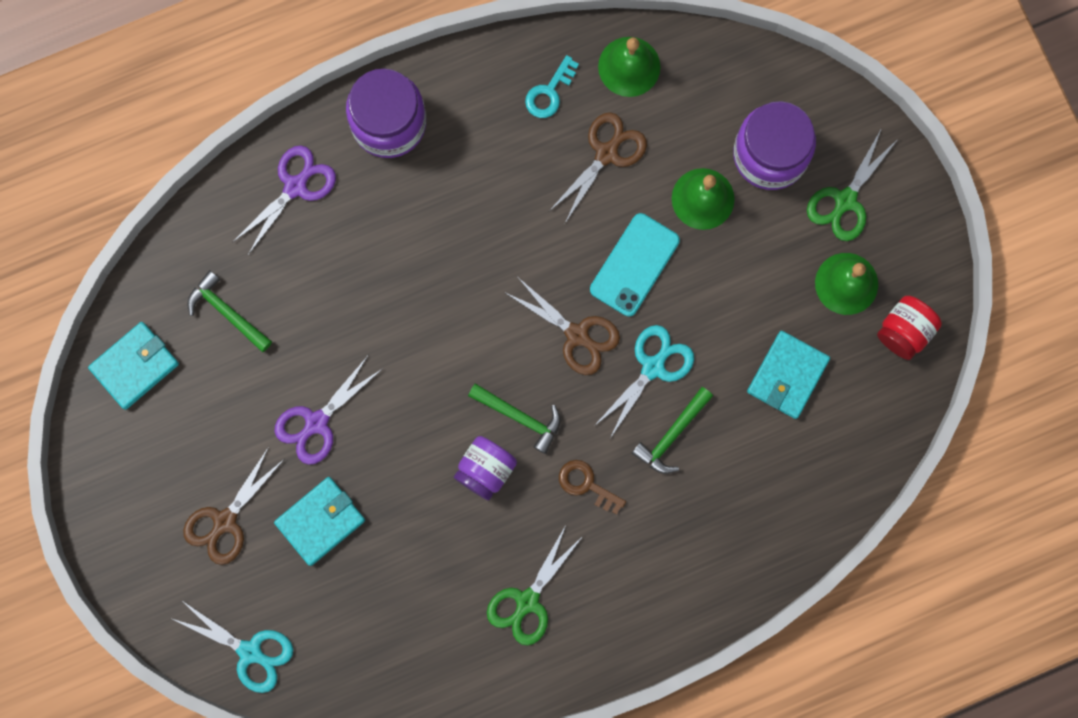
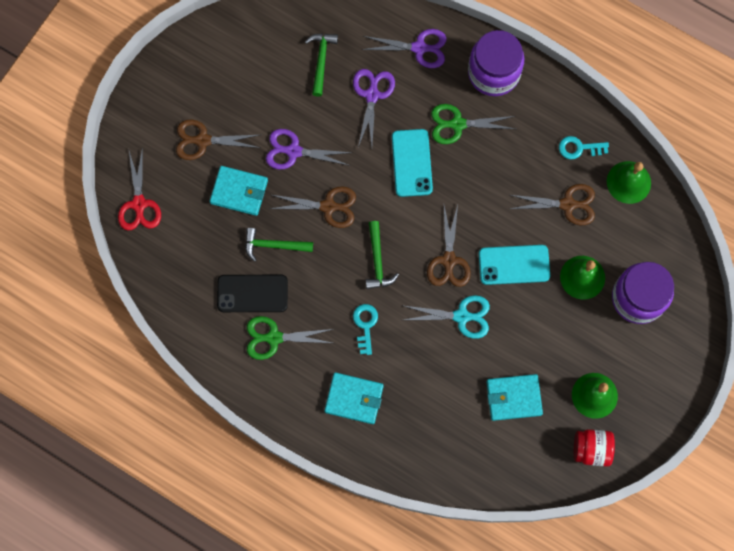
camera: 55 degrees right, 5 degrees down
turquoise wallet [88,322,179,410] -> turquoise wallet moved to [324,372,384,424]
turquoise scissors [173,600,293,693] -> red scissors [118,147,161,231]
purple jar [454,436,517,501] -> none
brown key [559,460,626,515] -> turquoise key [353,304,378,355]
green hammer [632,387,713,474] -> green hammer moved to [245,228,313,262]
green scissors [807,128,899,241] -> green scissors moved to [431,104,515,144]
none -> black phone [217,275,288,312]
none -> brown scissors [269,186,356,228]
none -> purple scissors [353,69,395,147]
none -> turquoise phone [392,129,433,197]

